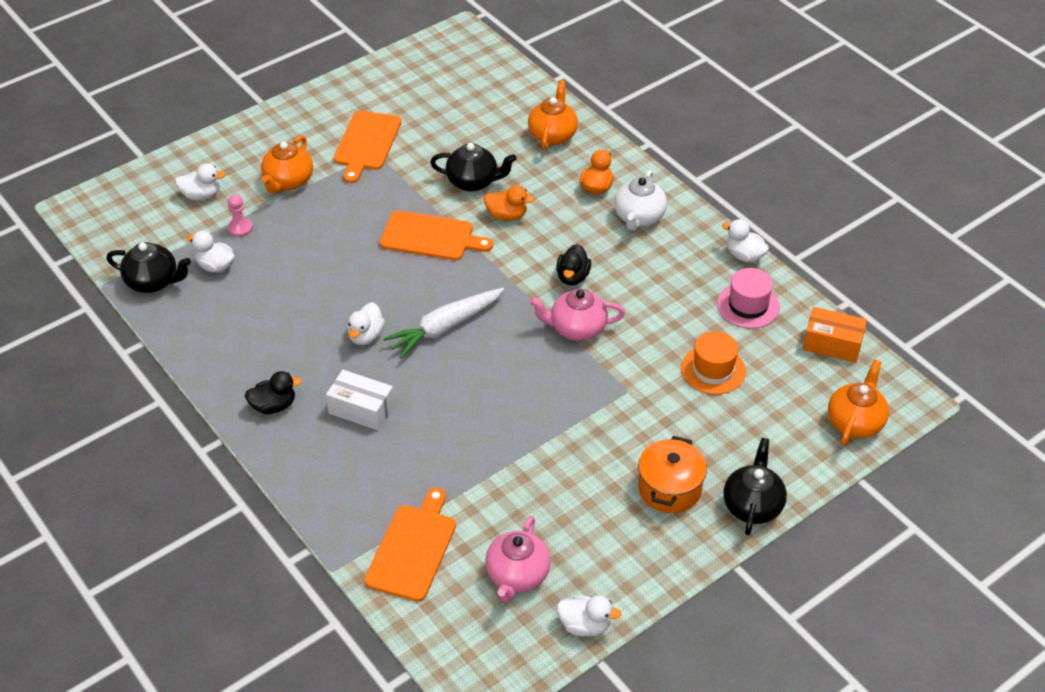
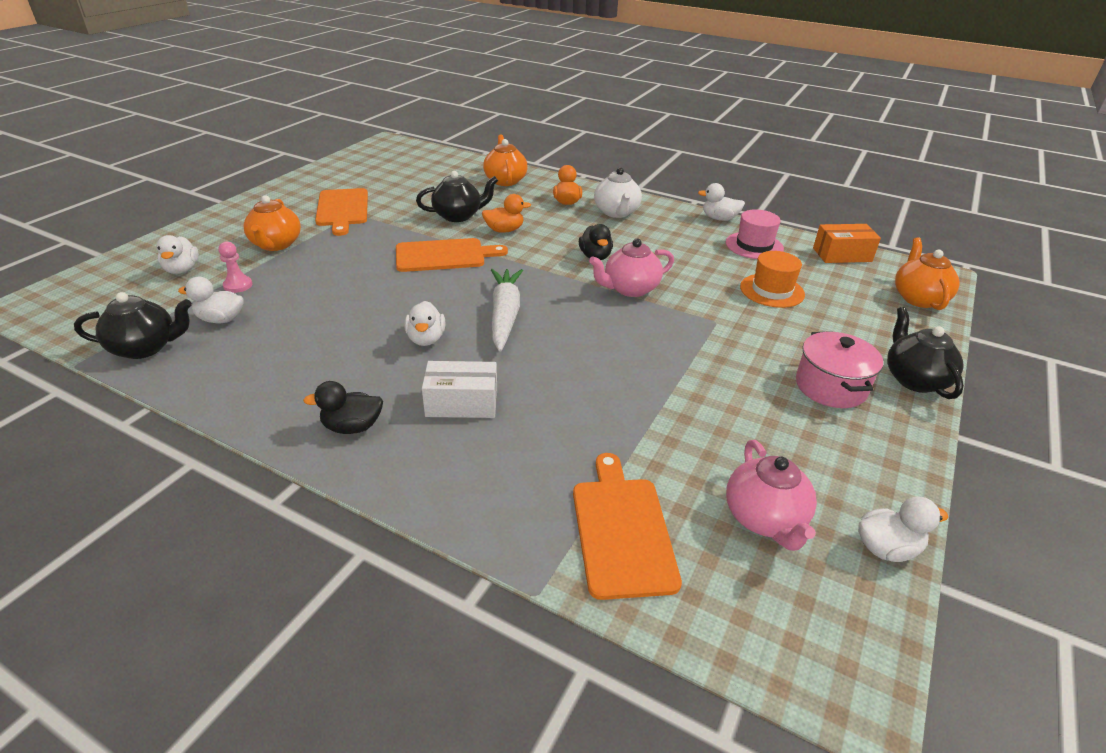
camera: 25 degrees left, 10 degrees down
white duck [175,163,225,200] -> white duck turned 105 degrees clockwise [157,235,199,274]
black duck [245,371,302,414] -> black duck turned 150 degrees counterclockwise [303,381,383,434]
white carrot [383,288,504,358] -> white carrot turned 150 degrees clockwise [491,269,523,352]
orange pot [638,436,707,513] -> pink pot [796,331,883,408]

